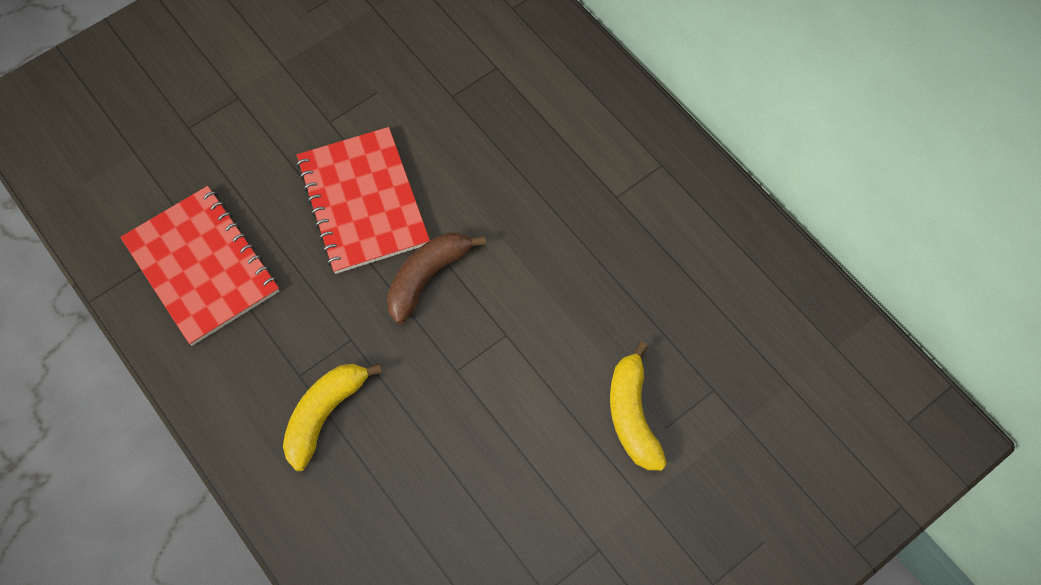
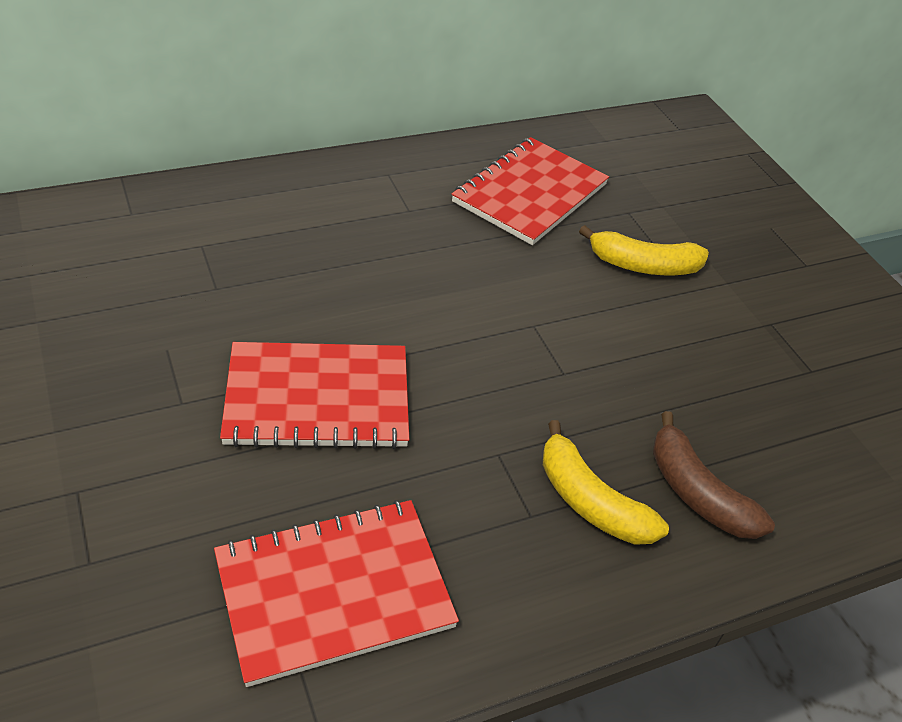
camera: 80 degrees left, 20 degrees down
brown banana [387,232,486,324] -> brown banana moved to [653,411,775,539]
none -> red notebook [452,137,609,245]

